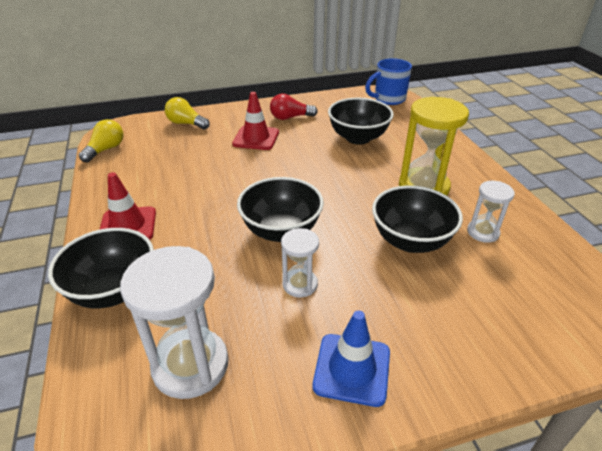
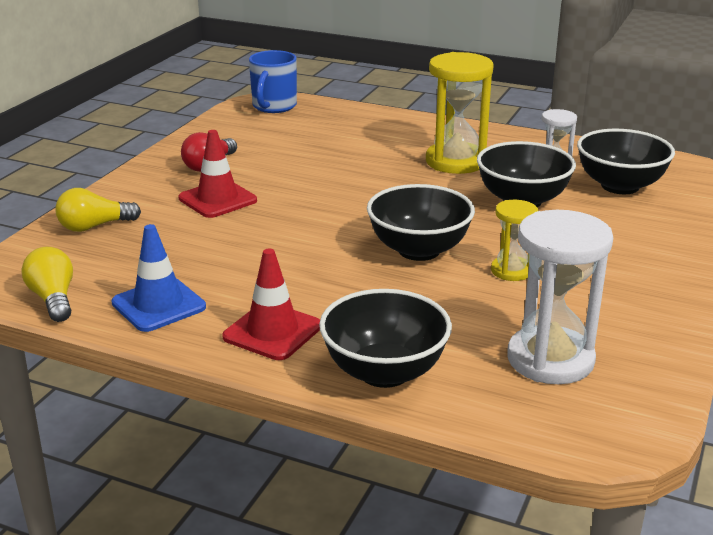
camera: 50 degrees left, 10 degrees down
white hourglass [281,228,319,297] -> yellow hourglass [491,200,539,281]
blue traffic cone [313,311,390,407] -> blue traffic cone moved to [111,224,206,332]
black bowl [328,98,394,145] -> black bowl moved to [577,129,675,194]

